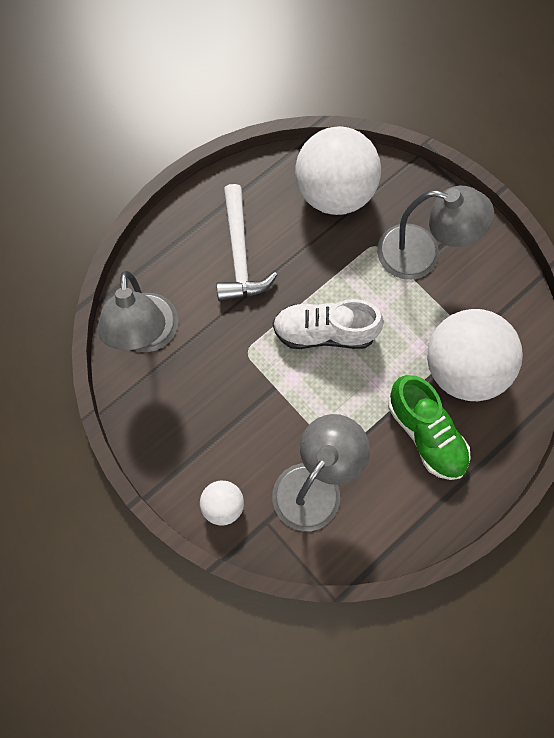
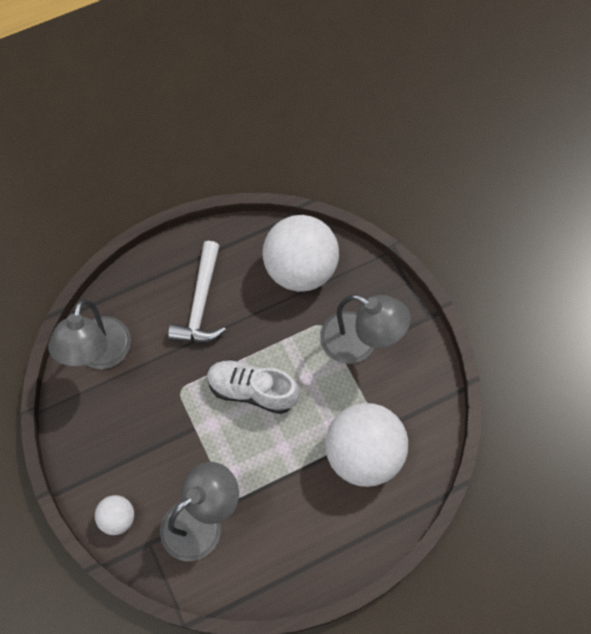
camera: 15 degrees right, 5 degrees down
green shoe [388,375,470,480] -> none

